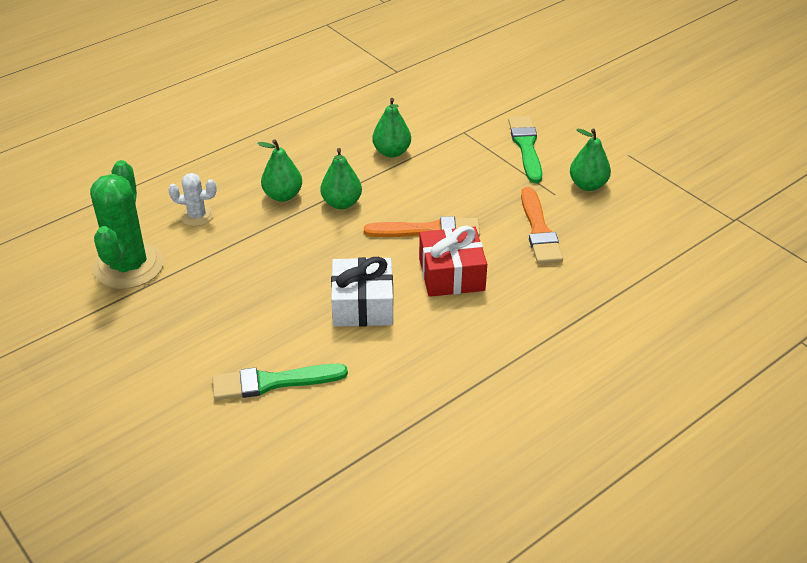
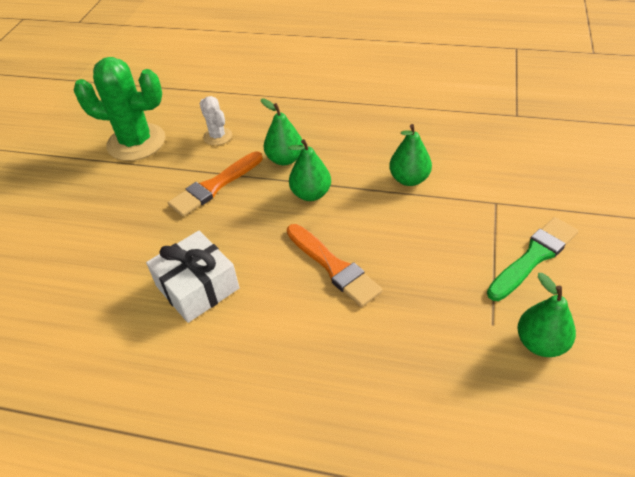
camera: 55 degrees right, 5 degrees up
green cactus [90,160,164,289] -> green cactus turned 45 degrees clockwise [74,57,165,161]
green brush [212,364,348,400] -> none
red gift [419,226,487,297] -> none
orange brush [521,187,563,264] -> orange brush moved to [168,151,263,217]

